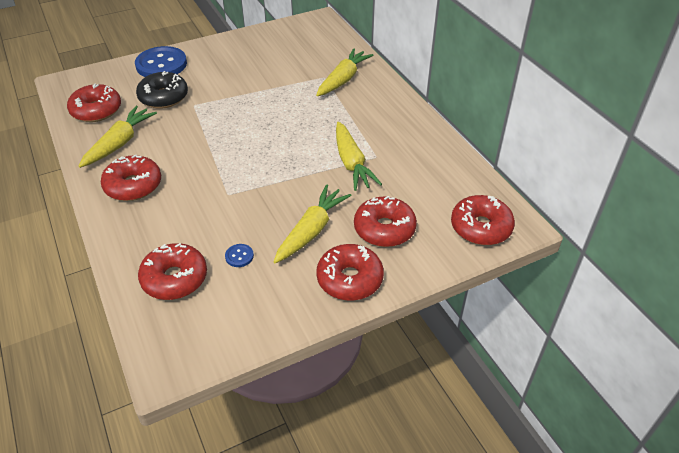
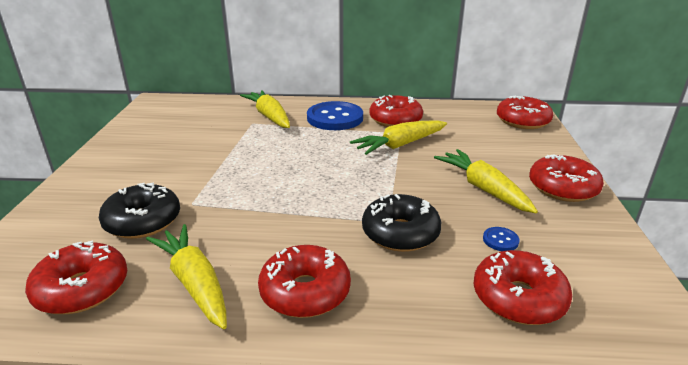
camera: 60 degrees left, 15 degrees down
blue button [135,46,187,77] -> blue button moved to [307,101,363,130]
yellow carrot [336,122,382,191] -> yellow carrot turned 135 degrees clockwise [350,120,447,155]
red donut [354,196,417,247] -> red donut moved to [370,95,423,127]
none -> black donut [362,194,441,252]

